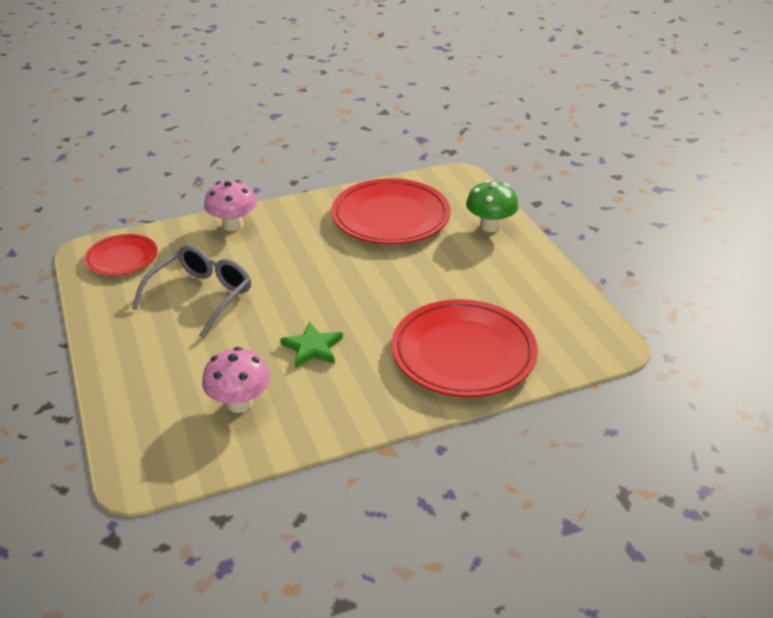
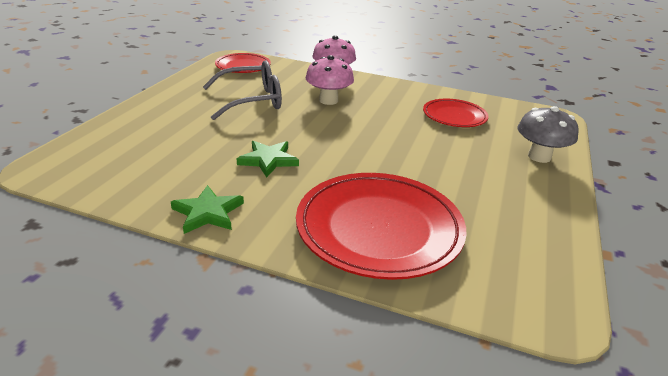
camera: 40 degrees right, 5 degrees down
pink mushroom [202,347,270,413] -> pink mushroom moved to [305,55,354,105]
red plate [331,178,451,244] -> red plate [423,99,488,127], size x0.56
green mushroom [466,180,519,232] -> grey mushroom [517,106,579,163]
none -> green star [171,185,244,234]

